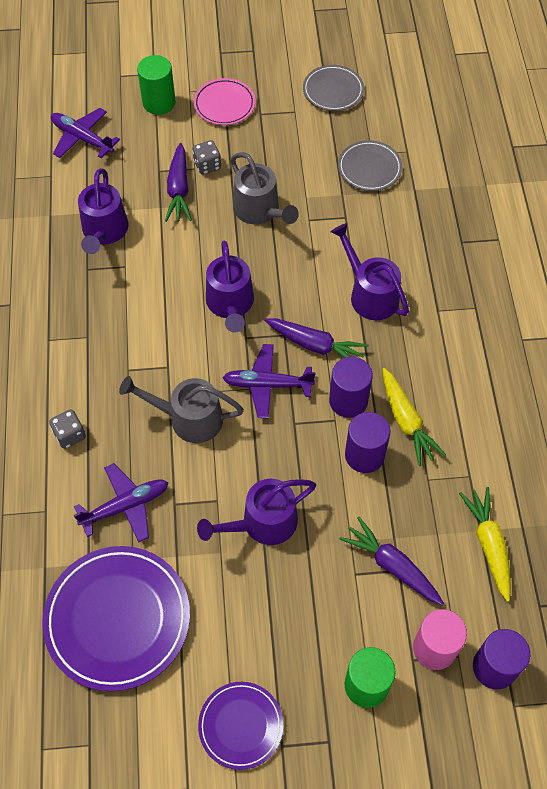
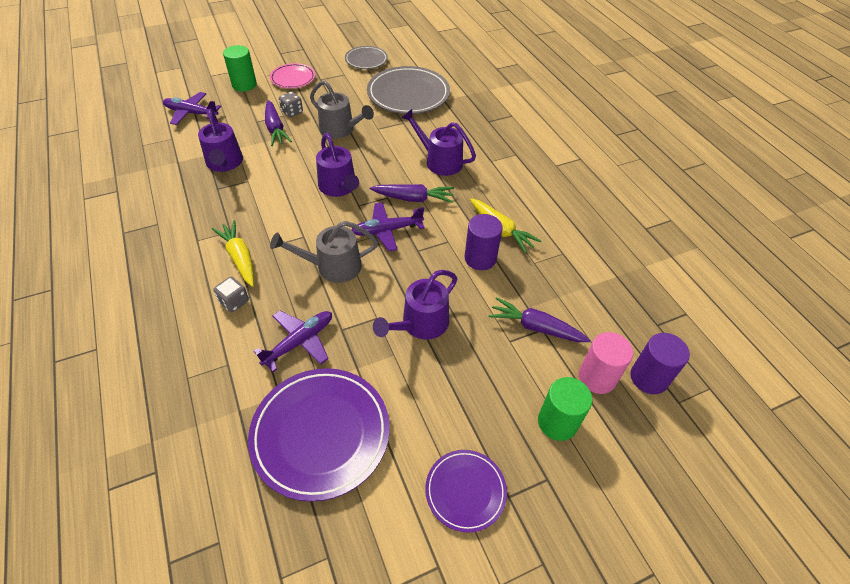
camera: 20 degrees left, 10 degrees down
purple cylinder [329,357,373,418] -> none
grey plate [338,140,402,191] -> grey plate [367,66,450,114], size x1.80
yellow carrot [459,487,511,602] -> yellow carrot moved to [212,220,254,287]

